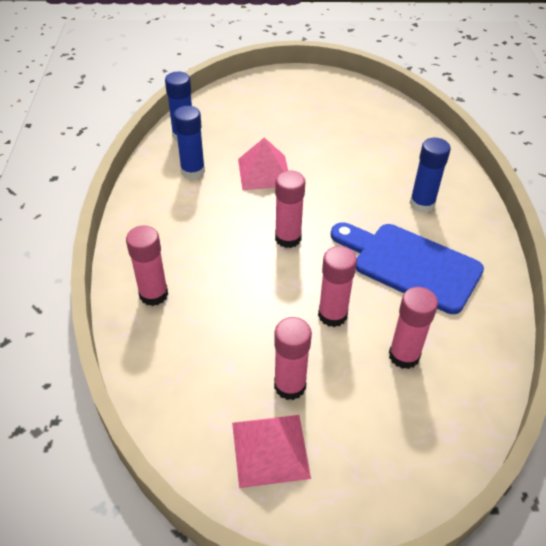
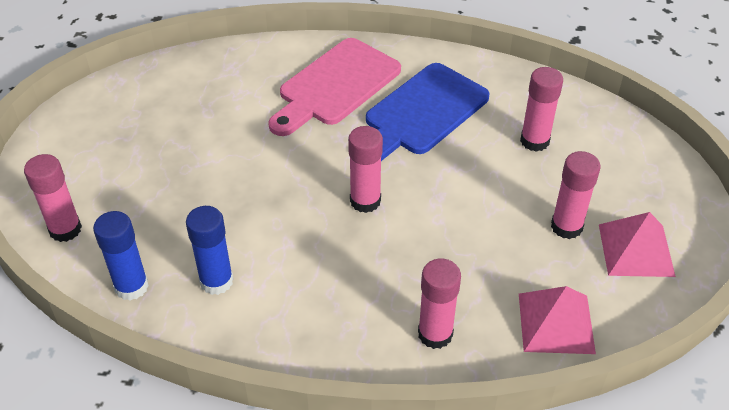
camera: 80 degrees left, 0 degrees up
pink pyramid [238,137,288,190] -> pink pyramid moved to [519,286,596,354]
pink glue stick [318,246,357,327] -> pink glue stick moved to [24,154,82,242]
blue glue stick [410,138,451,213] -> pink cutting board [268,38,401,136]

